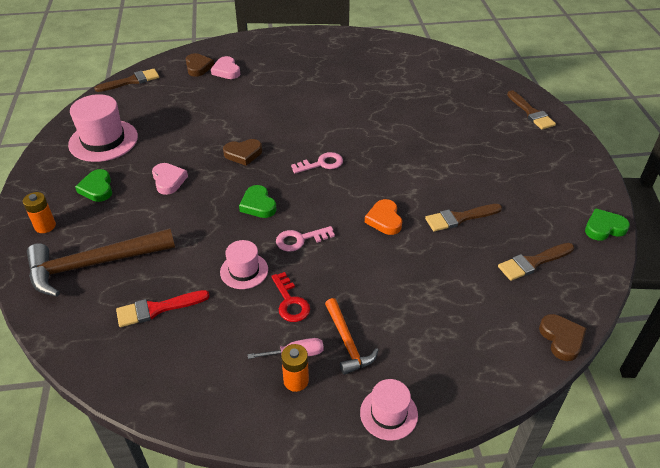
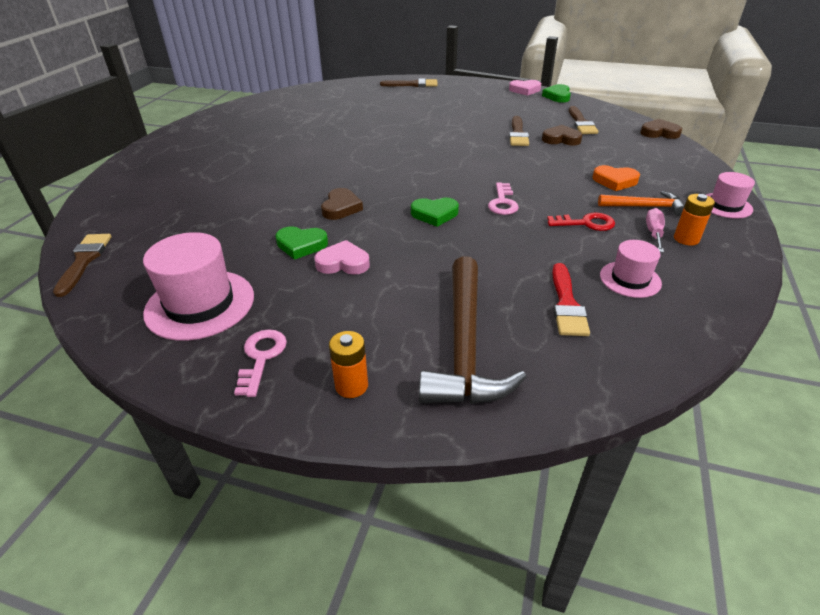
camera: 65 degrees left, 5 degrees down
green heart [75,169,112,202] -> green heart moved to [275,226,328,260]
brown heart [186,53,214,77] -> brown heart moved to [542,125,583,145]
pink heart [211,56,240,79] -> pink heart moved to [509,80,541,96]
pink hat [220,240,268,289] -> pink hat moved to [600,240,662,298]
pink key [291,152,343,173] -> pink key moved to [234,329,287,397]
orange heart [365,199,402,235] -> orange heart moved to [592,165,640,191]

